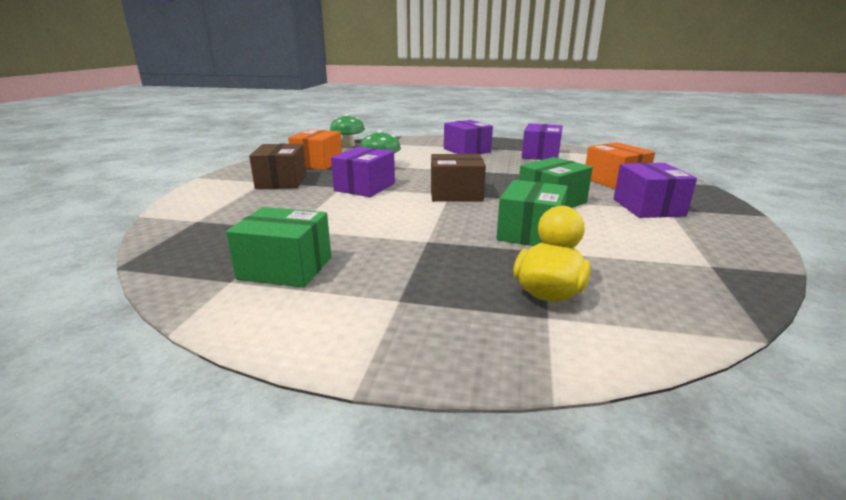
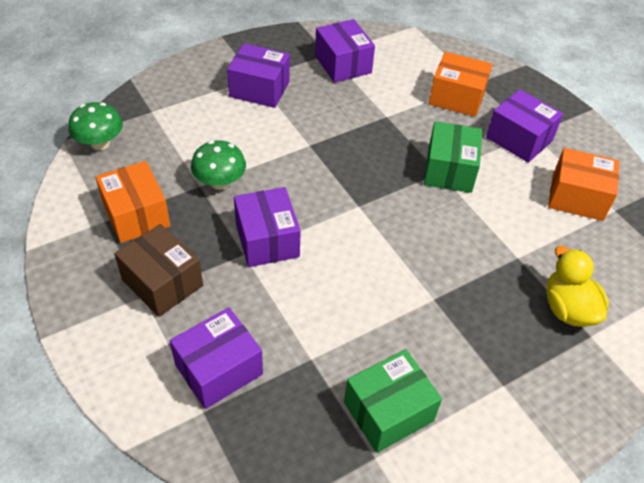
camera: 45 degrees left, 25 degrees up
brown box [431,154,486,202] -> none
green box [496,180,568,246] -> none
none -> purple box [170,308,263,409]
none -> orange box [548,148,619,221]

